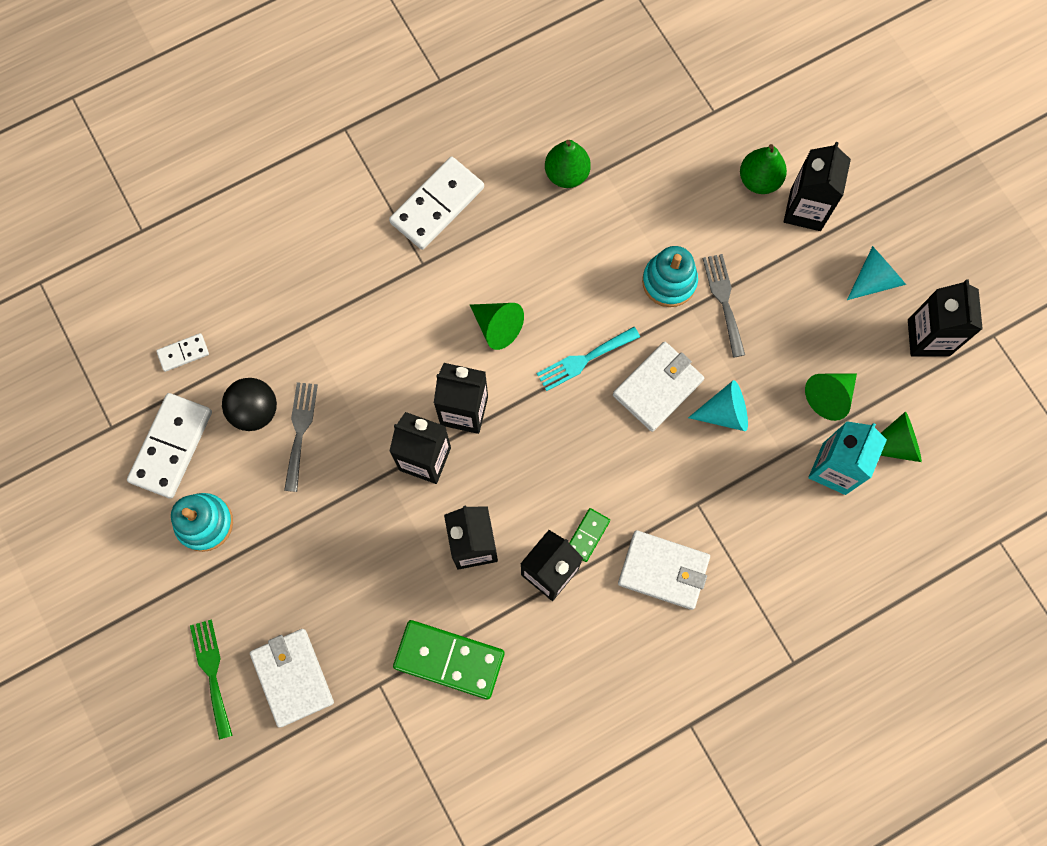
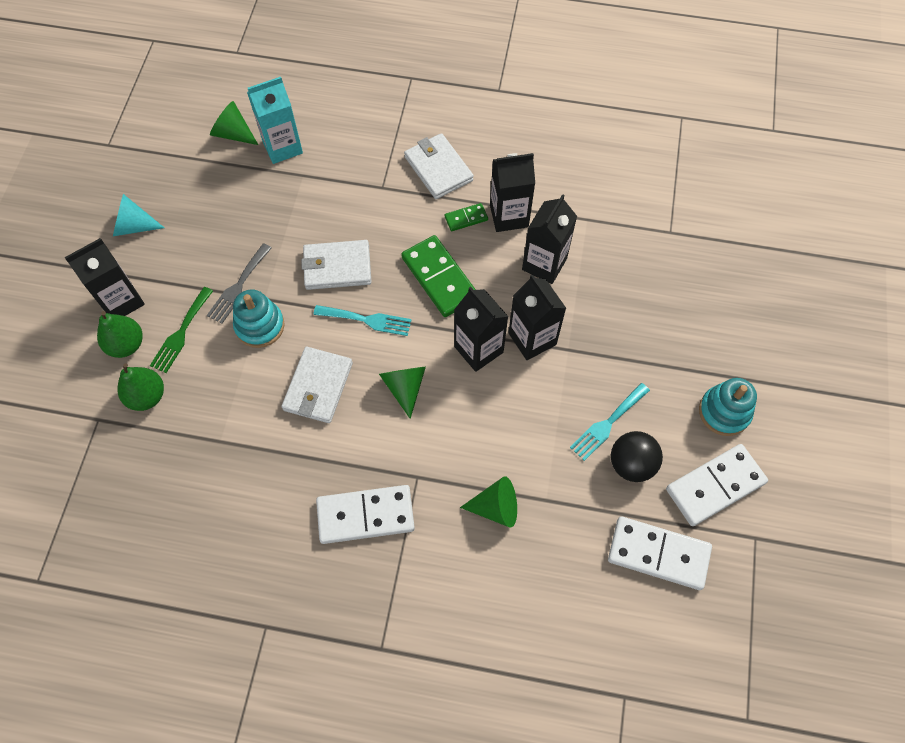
camera: 140 degrees left, 10 degrees down
white domino [156,333,209,372] -> white domino [608,516,712,590], size x2.01
green fork [190,620,233,740] -> green fork moved to [150,287,213,373]
white wallet [250,629,334,727] -> white wallet moved to [282,347,353,423]
grey fork [284,382,318,492] -> turquoise fork [570,383,650,461]
green domino [393,620,505,699] -> green domino moved to [401,235,476,317]
green pear [545,140,591,188] -> green pear moved to [117,363,164,411]
turquoise cone [688,380,748,431] -> none
green cone [805,373,857,421] -> green cone moved to [460,476,517,528]
black carton [908,279,983,357] -> none

